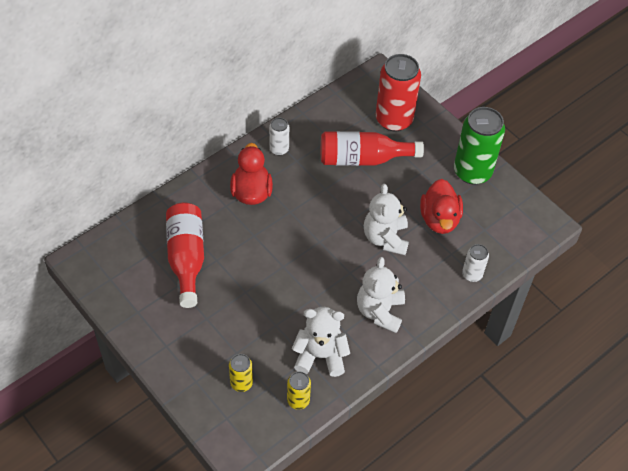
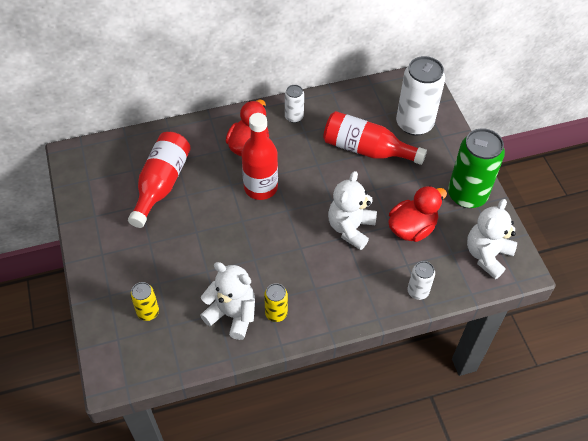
camera: 25 degrees right, 0 degrees up
yellow can [287,372,311,410] -> yellow can moved to [264,283,288,322]
white teddy bear [357,257,405,333] -> white teddy bear moved to [467,199,517,279]
red can [376,54,421,131] -> white can [396,56,445,135]
red duck [420,179,463,234] -> red duck turned 150 degrees counterclockwise [388,186,447,242]
none -> red bottle [241,113,278,200]

